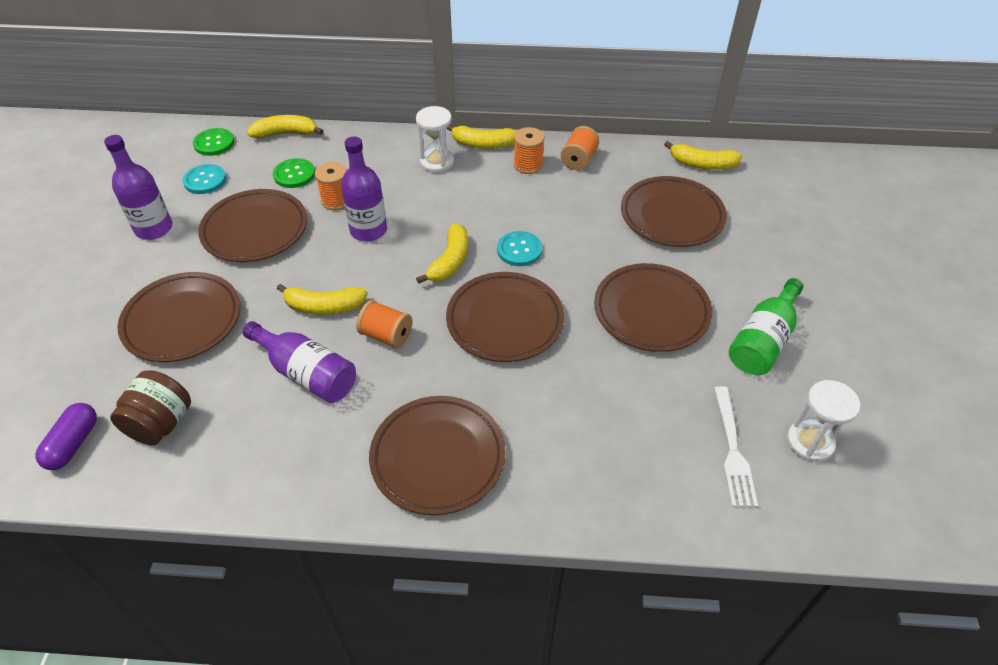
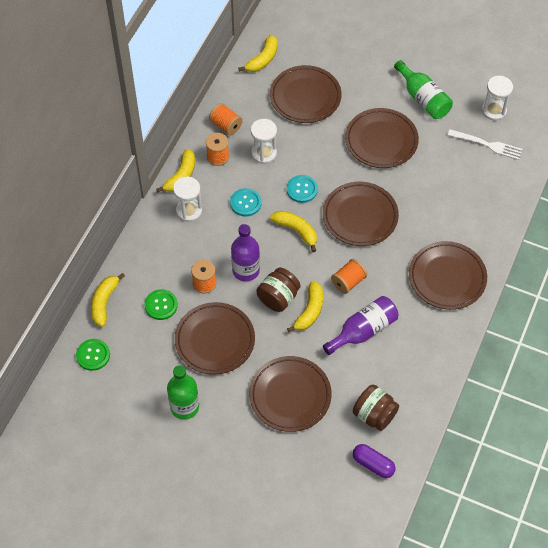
camera: 70 degrees left, 10 degrees up
purple bottle [104,135,172,240] -> green bottle [167,365,199,420]
turquoise button [183,164,226,194] -> turquoise button moved to [230,188,262,217]
none -> white hourglass [251,119,277,164]
none -> brown jar [256,268,300,312]

